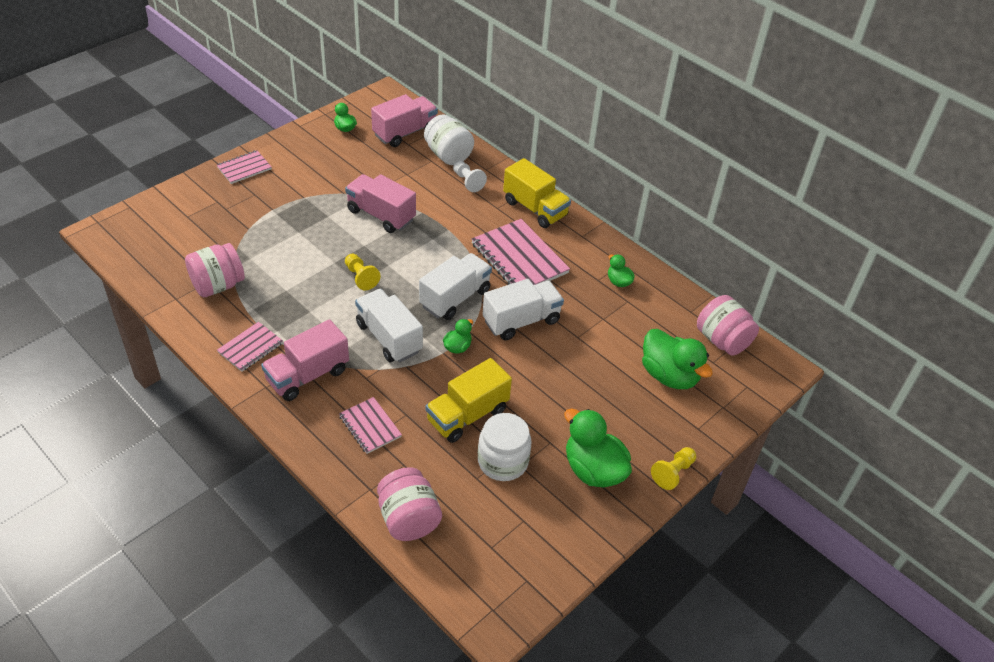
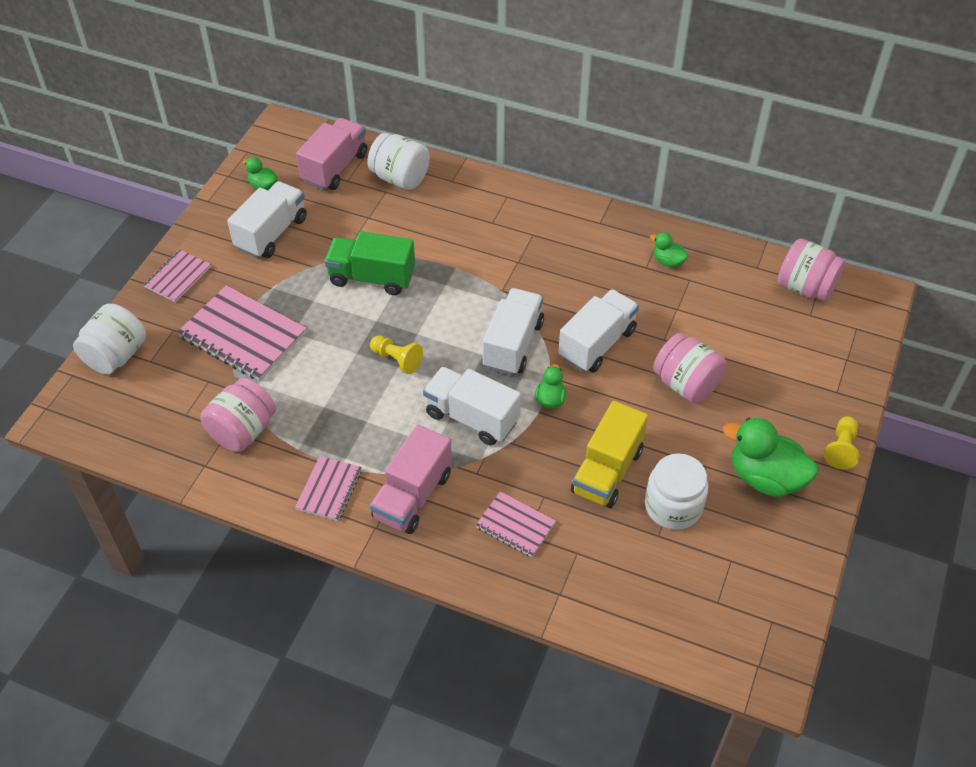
camera: 20 degrees left, 5 degrees up
pink truck [345,174,416,233] -> green truck [324,231,415,295]
pink jar [377,467,442,541] -> pink jar moved to [653,333,726,403]
white pawn [453,160,487,192] -> none
pink notebook [471,219,570,285] -> pink notebook moved to [177,285,307,381]
yellow truck [503,158,571,228] -> none
green duck [642,329,713,389] -> none
none -> white jar [73,304,146,375]
none -> white truck [227,181,307,258]

